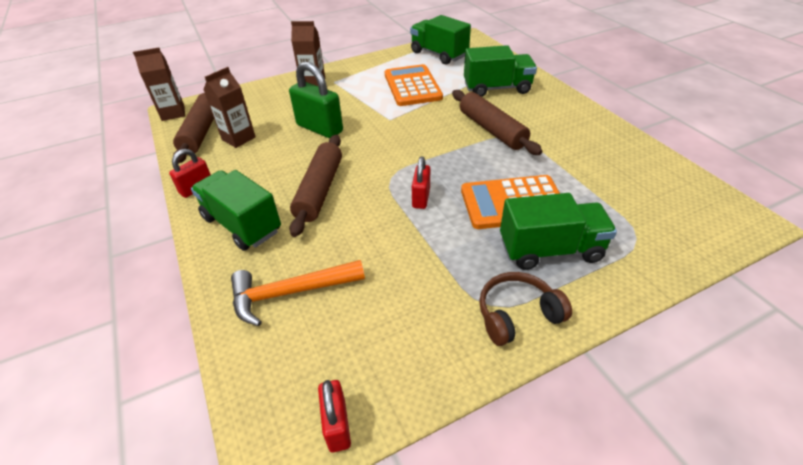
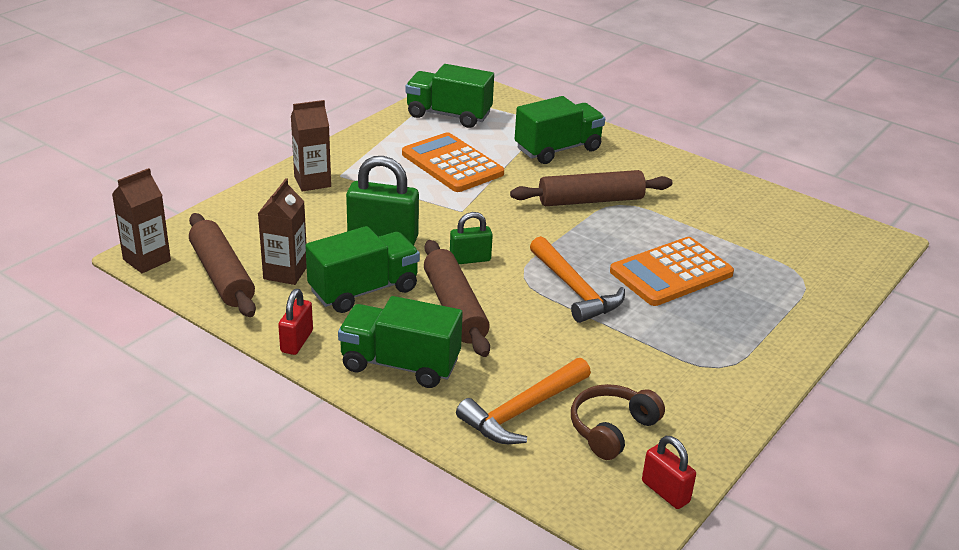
camera: 30 degrees left, 10 degrees down
red padlock [412,156,430,209] -> orange hammer [530,236,625,323]
brown rolling pin [452,90,543,155] -> brown rolling pin turned 45 degrees counterclockwise [510,170,672,206]
brown headphones [479,272,572,346] -> brown headphones moved to [571,384,665,460]
green truck [500,193,617,270] -> green truck moved to [305,226,420,313]
none -> green padlock [450,212,493,264]

